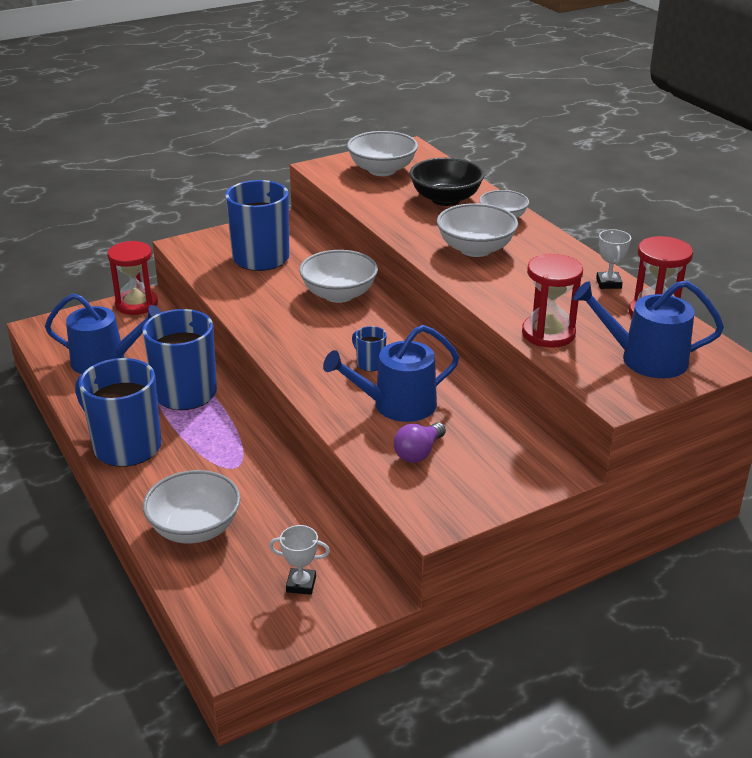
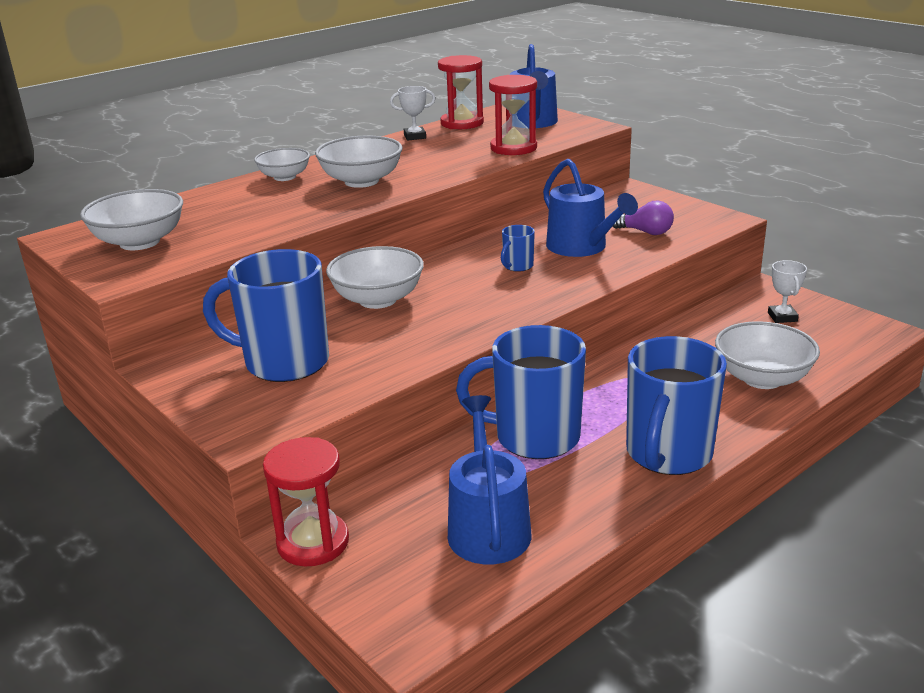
camera: 100 degrees left, 5 degrees down
black bowl [409,158,484,206] -> none

